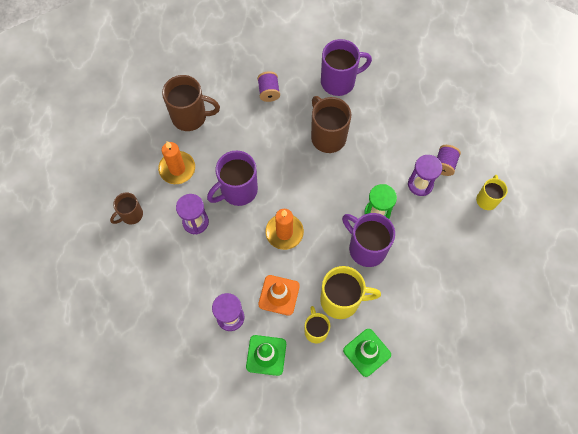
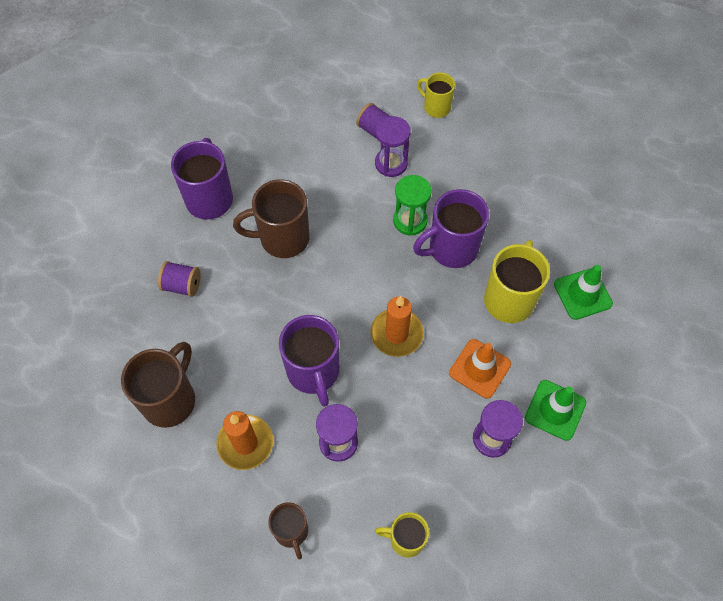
camera: 70 degrees left, 5 degrees down
yellow mug [304,306,330,344] -> yellow mug moved to [375,512,429,558]

